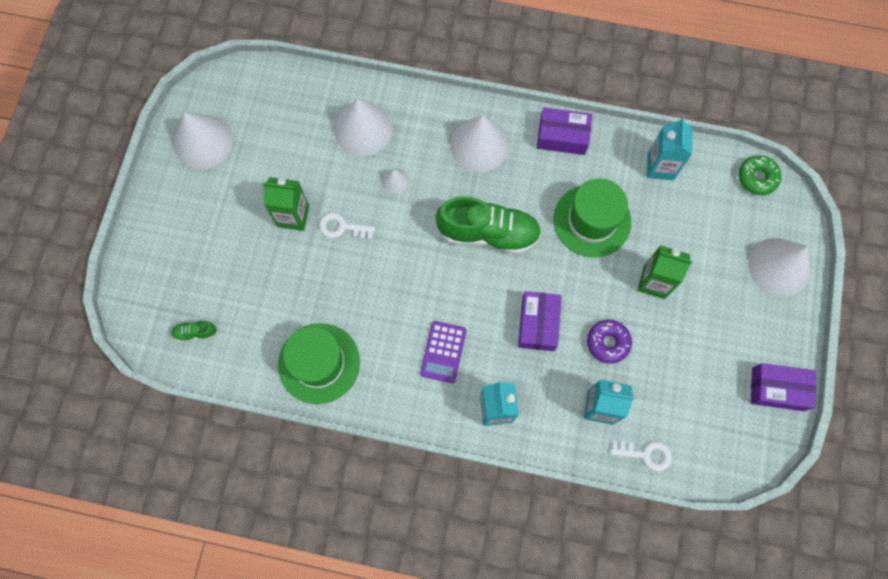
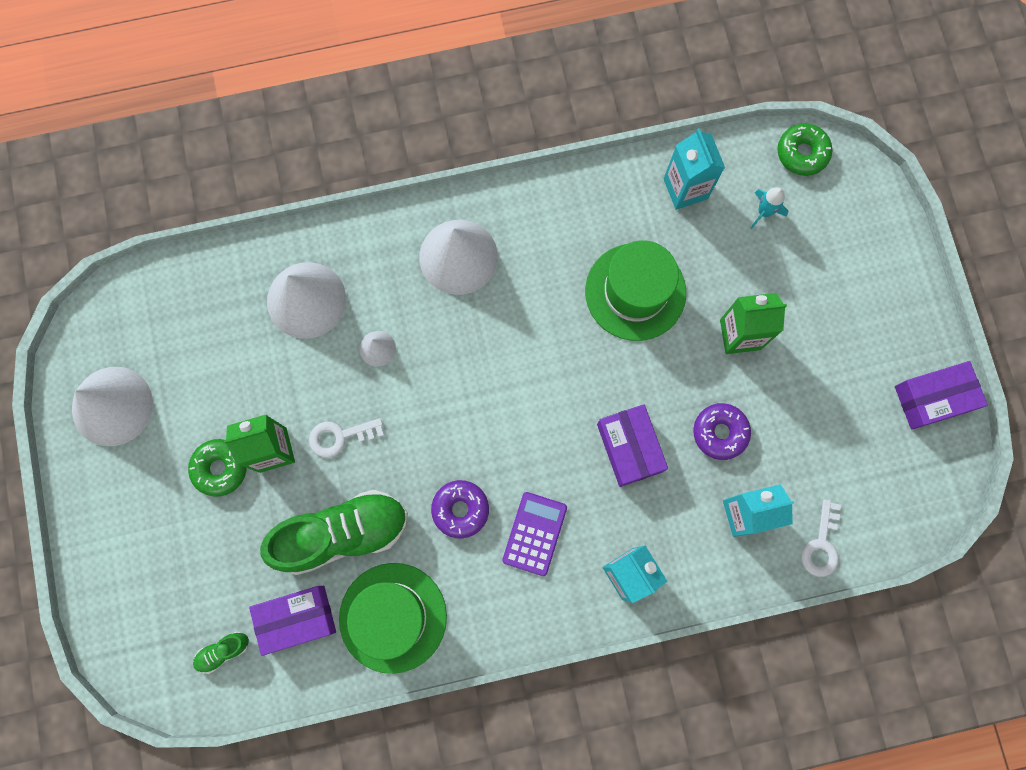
camera: 25 degrees left, 5 degrees up
purple calculator [420,321,467,383] -> purple calculator turned 150 degrees counterclockwise [502,492,567,576]
green shoe [436,196,541,254] -> green shoe moved to [260,490,408,575]
purple box [537,108,592,155] -> purple box moved to [249,586,336,656]
white key [611,441,672,472] -> white key turned 120 degrees clockwise [801,499,841,577]
white cone [748,238,811,297] -> none
none -> green donut [188,439,247,497]
none -> purple donut [431,480,489,538]
none -> turquoise rocket [750,187,789,229]

